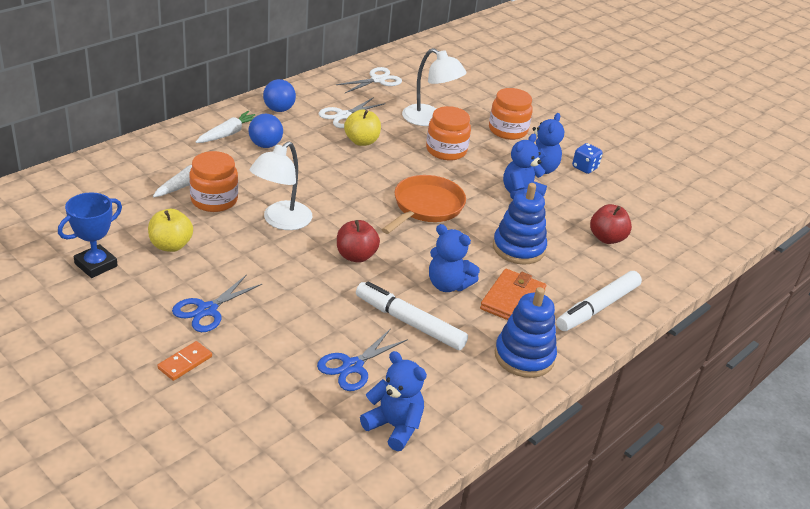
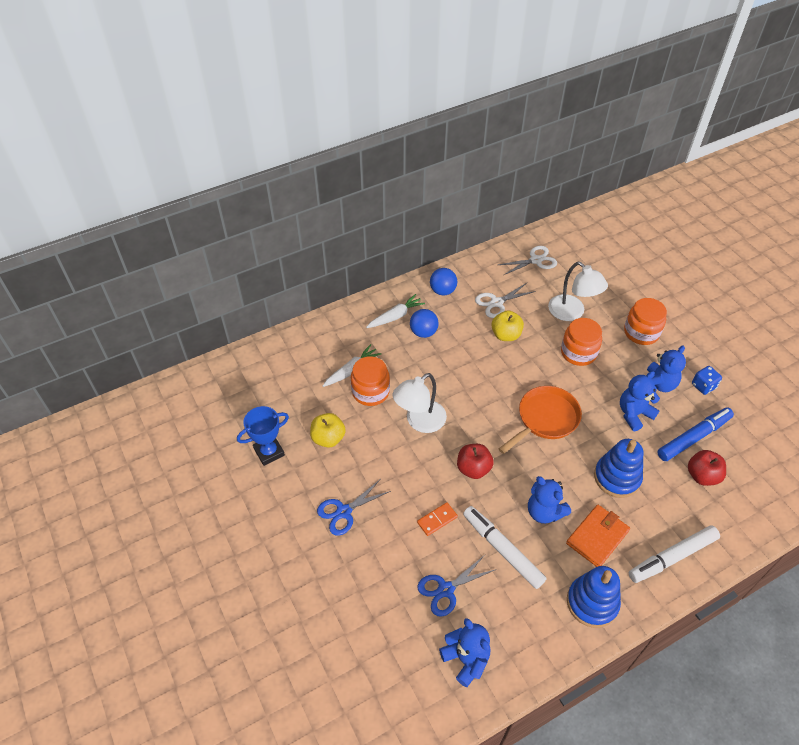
camera: 20 degrees right, 15 degrees up
orange domino [157,341,212,381] -> orange domino moved to [417,502,458,536]
none -> blue marker [657,407,734,461]

